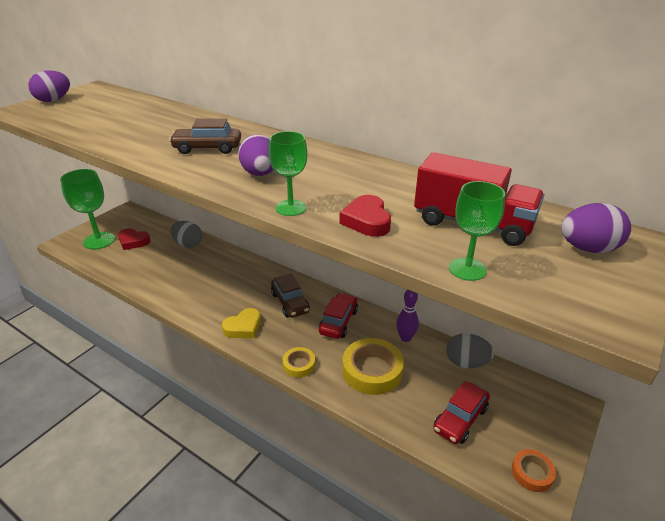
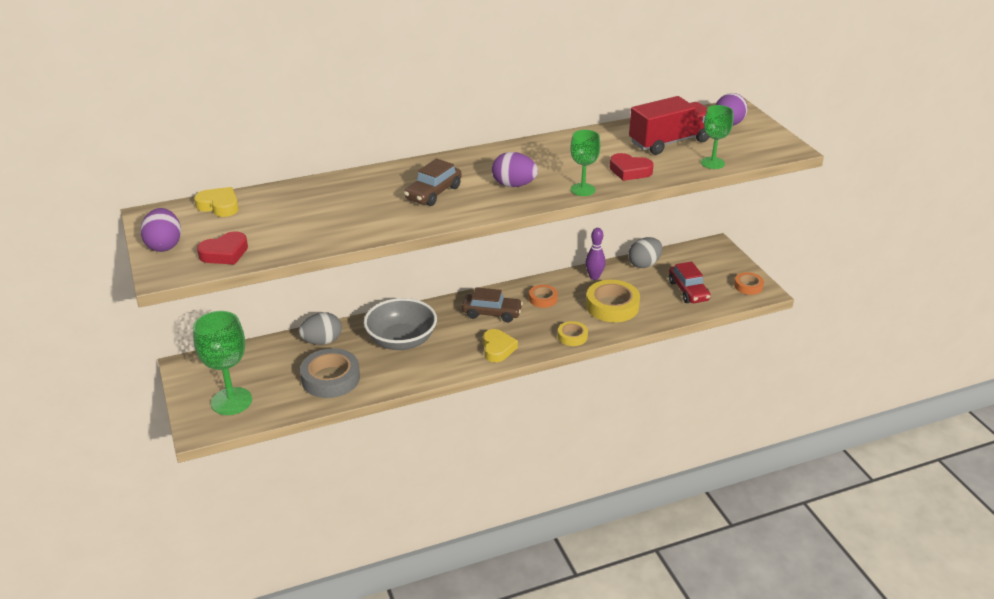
camera: 55 degrees left, 0 degrees up
red heart [118,228,151,250] -> red heart moved to [197,232,248,265]
red car [319,293,358,339] -> orange tape [529,285,558,308]
none -> yellow heart [194,187,239,217]
none -> grey tape [300,348,360,398]
none -> grey bowl [364,298,437,350]

